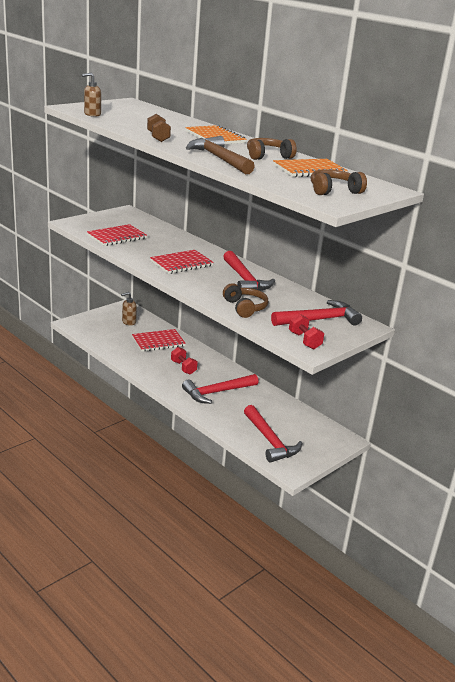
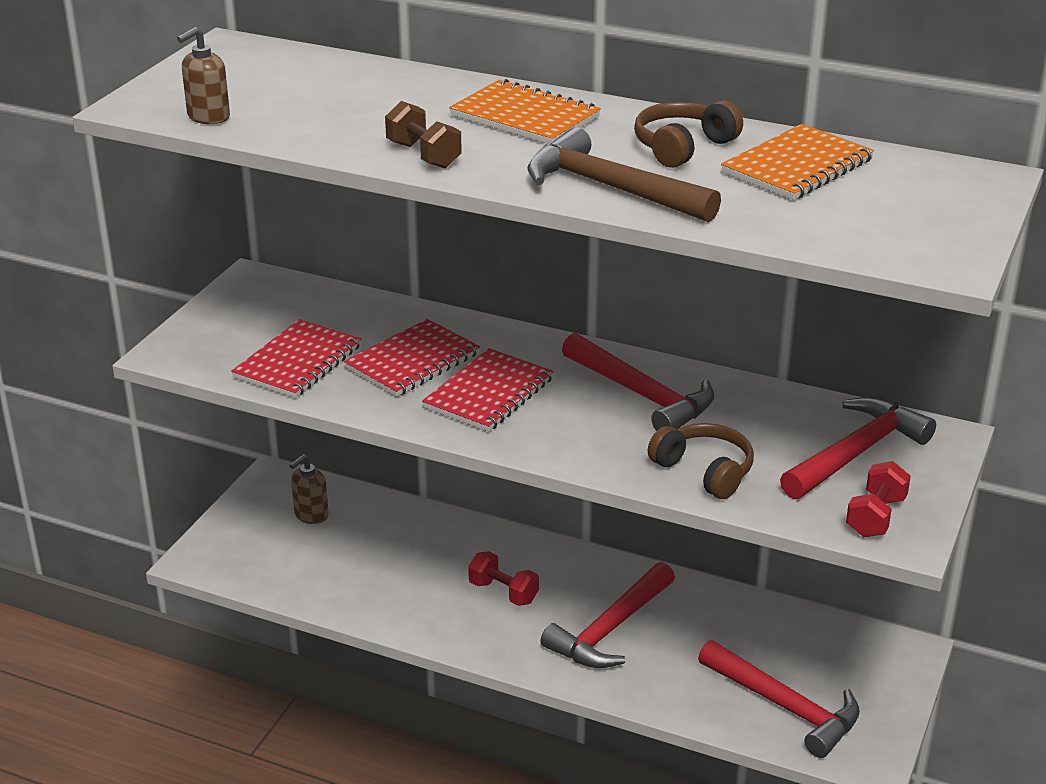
camera: 20 degrees left, 5 degrees up
red notebook [132,329,186,352] -> red notebook moved to [344,319,480,397]
red dumbbell [289,314,324,349] -> red dumbbell turned 75 degrees clockwise [846,461,911,538]
brown headphones [311,169,367,195] -> none

